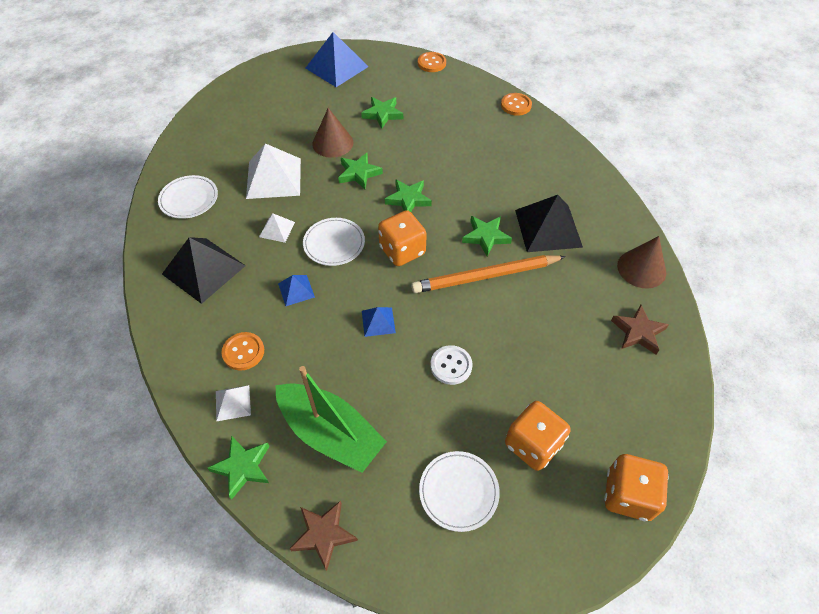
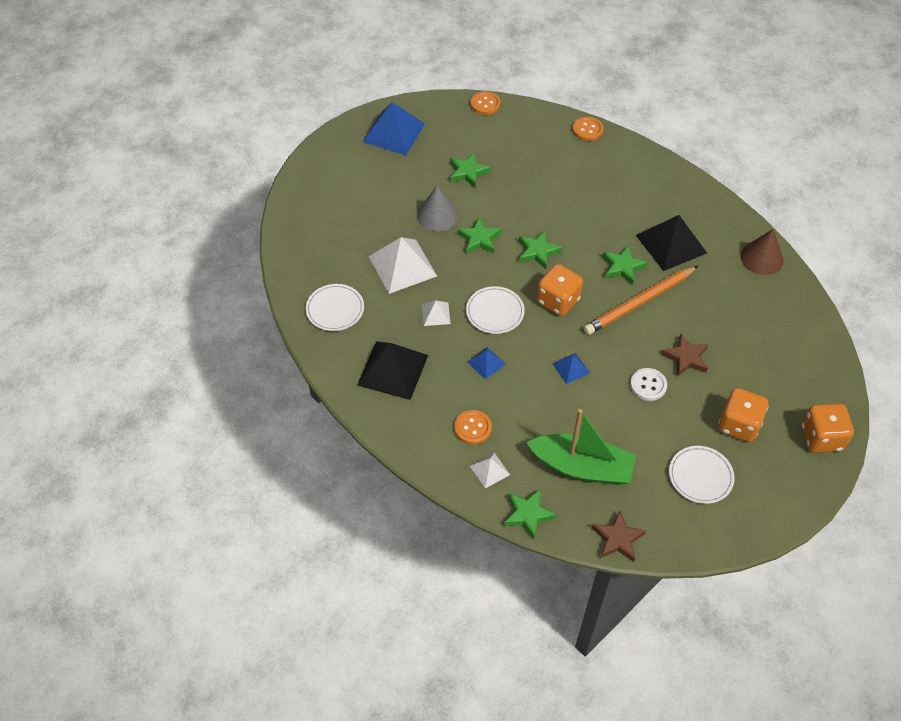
camera: 20 degrees left, 0 degrees up
brown cone [312,108,353,158] -> grey cone [417,186,458,231]
brown star [611,305,669,355] -> brown star moved to [661,334,709,377]

